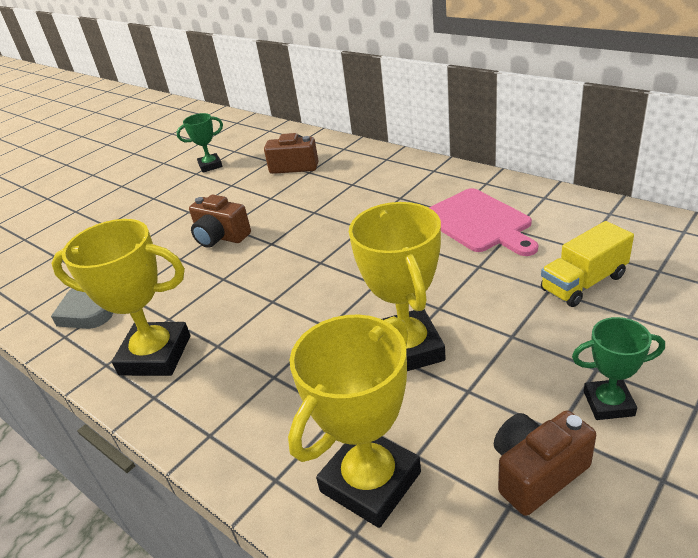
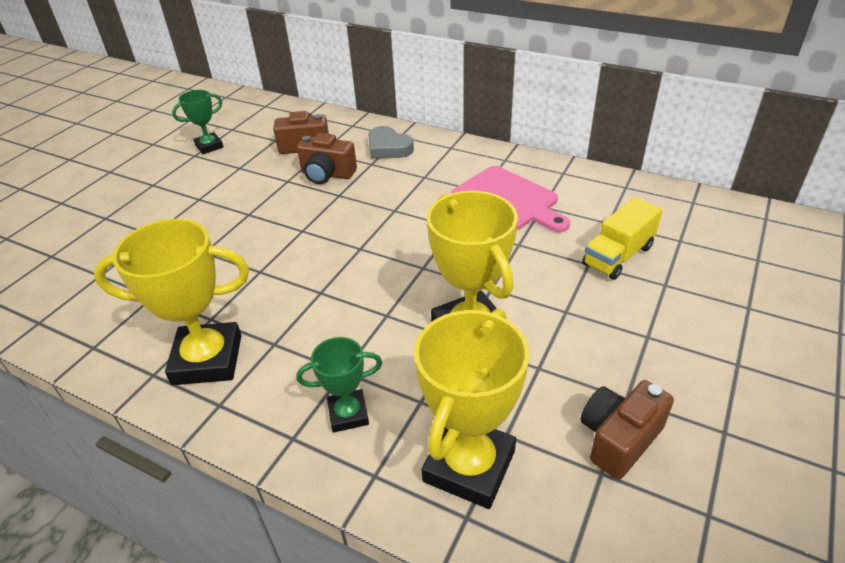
camera: 15 degrees left, 5 degrees up
grey heart [51,288,113,329] -> grey heart moved to [368,126,414,158]
brown camera [189,195,251,248] -> brown camera moved to [297,133,357,184]
green trophy [572,317,665,420] -> green trophy moved to [296,337,382,432]

